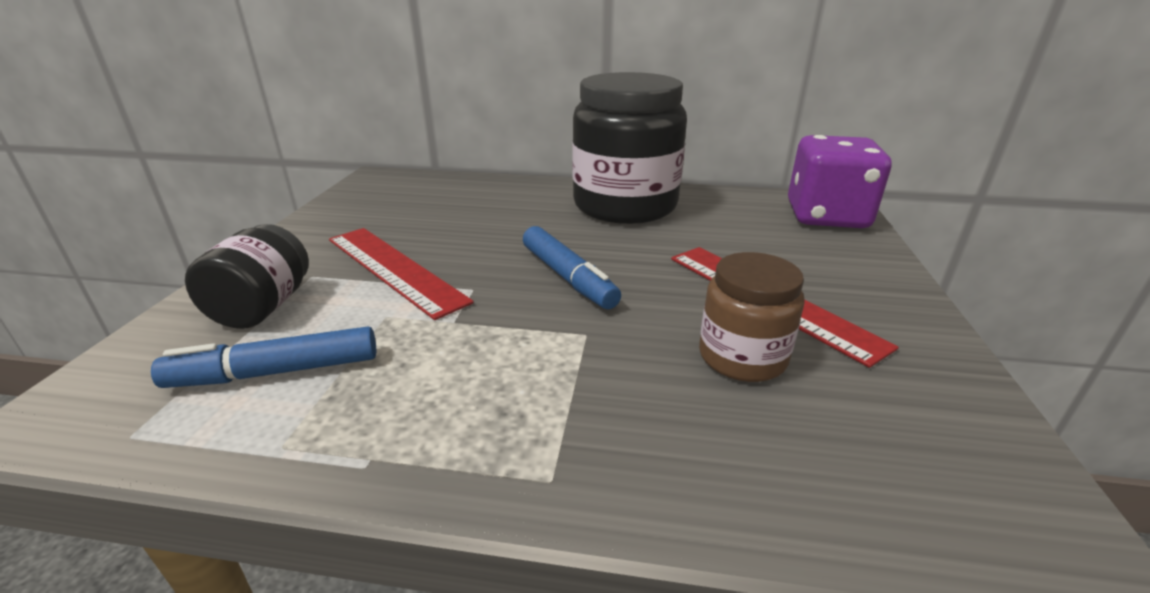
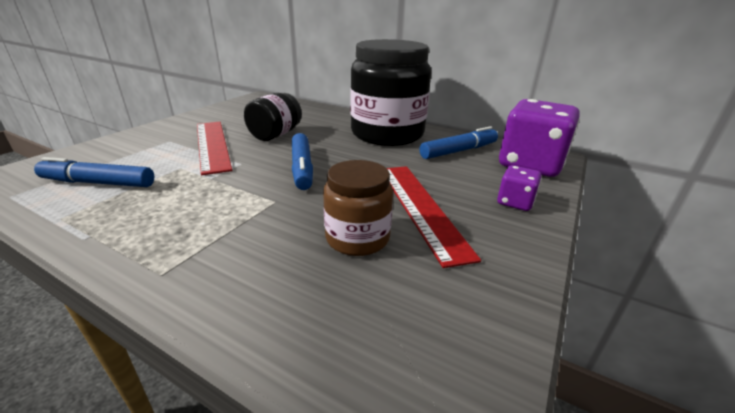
camera: 20 degrees right, 0 degrees up
black jar [185,224,309,329] -> black jar moved to [244,93,302,141]
none -> blue marker [420,126,498,159]
none -> purple dice [497,165,542,211]

